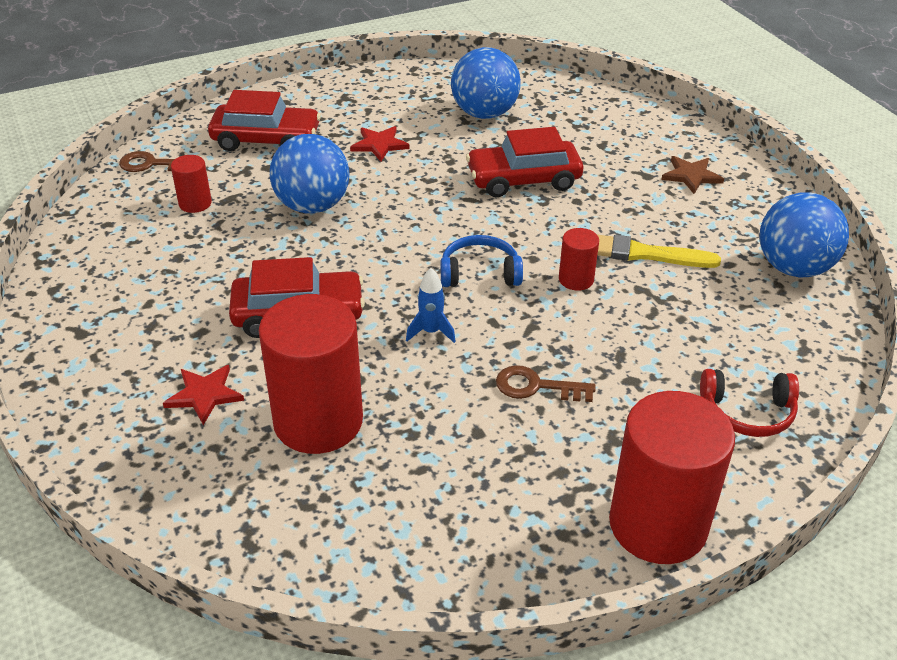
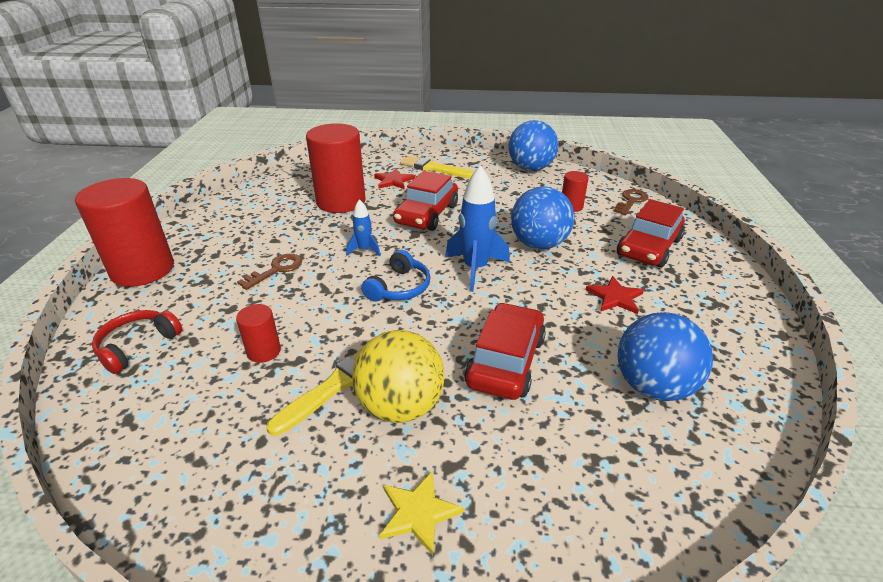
camera: 120 degrees right, 5 degrees down
red cylinder [559,228,599,291] -> red cylinder moved to [236,304,281,363]
brown star [661,156,724,194] -> yellow star [379,471,464,555]
blue ball [759,192,849,278] -> blue ball moved to [509,120,558,171]
none -> yellow ball [352,330,444,423]
none -> yellow brush [400,156,474,178]
none -> blue rocket [445,165,510,292]

